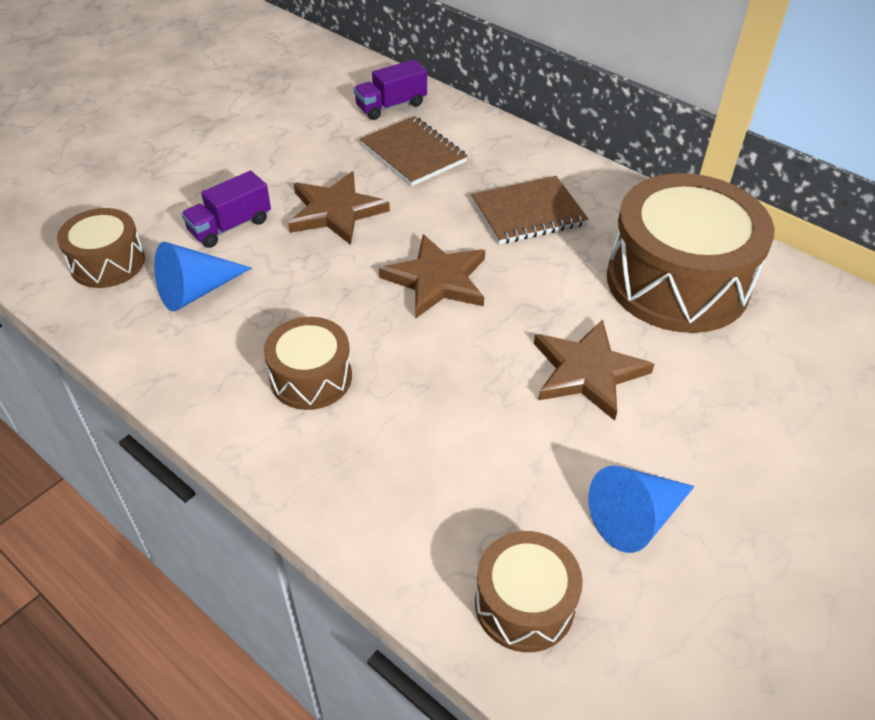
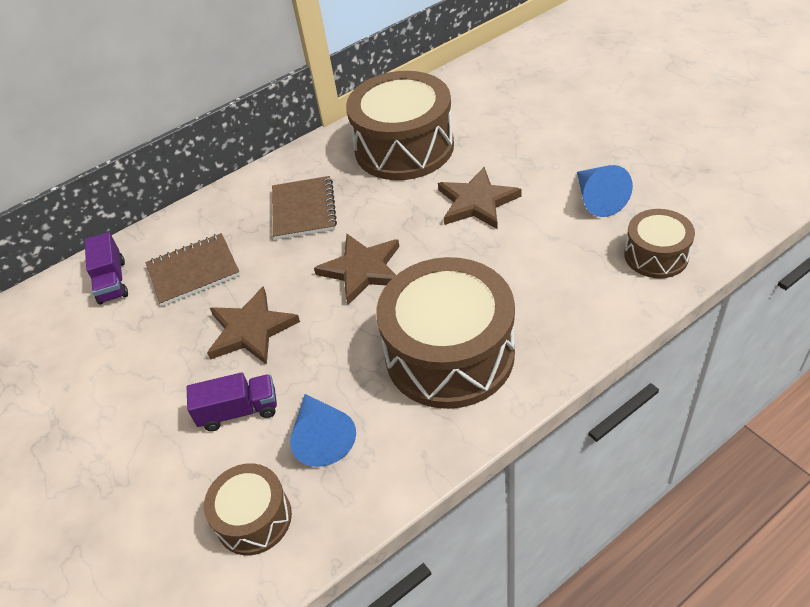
camera: 70 degrees left, 0 degrees up
purple truck [181,171,271,248] -> purple truck turned 75 degrees counterclockwise [187,372,277,431]
brown drum [264,317,352,410] -> brown drum [376,257,515,409], size x1.94

